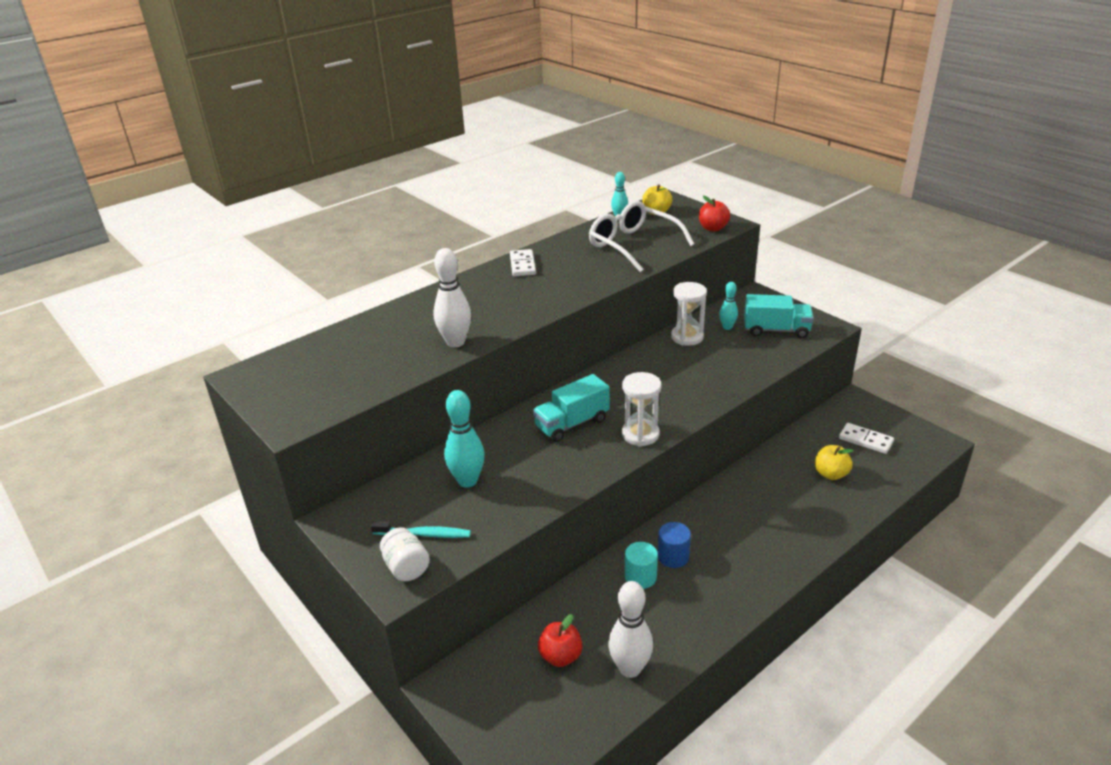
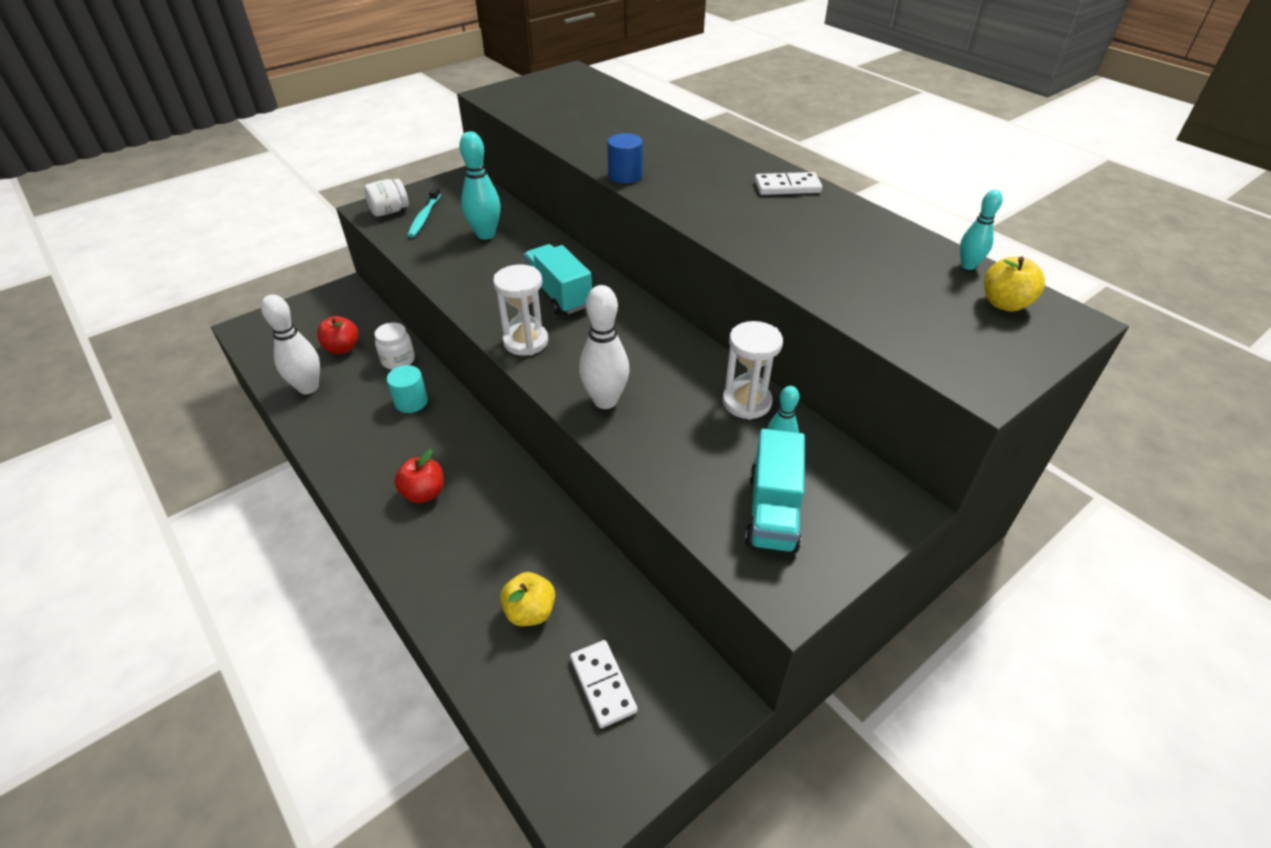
camera: 90 degrees right, 10 degrees up
white bowling pin [433,248,471,347] -> white bowling pin moved to [579,285,629,409]
white glasses [589,201,694,272] -> none
blue cylinder [658,522,691,568] -> blue cylinder moved to [607,133,643,184]
red apple [699,196,730,232] -> red apple moved to [395,449,444,503]
white domino [839,423,894,454] -> white domino turned 60 degrees counterclockwise [570,640,638,728]
none -> white jar [374,322,415,370]

